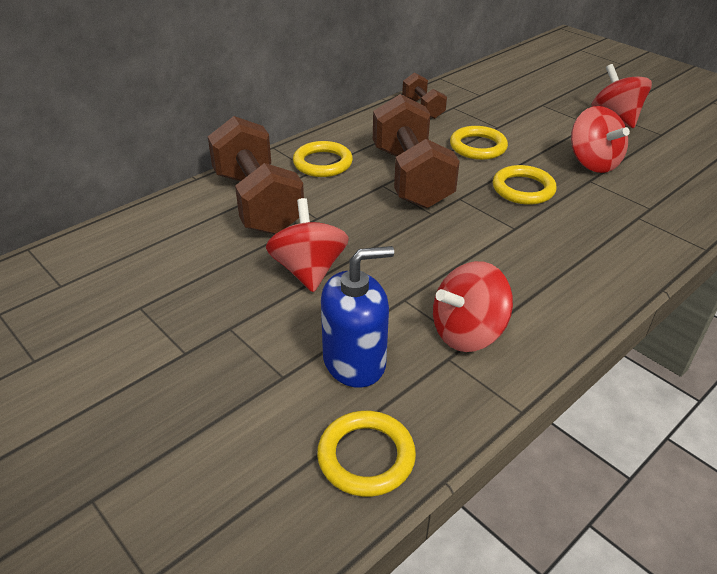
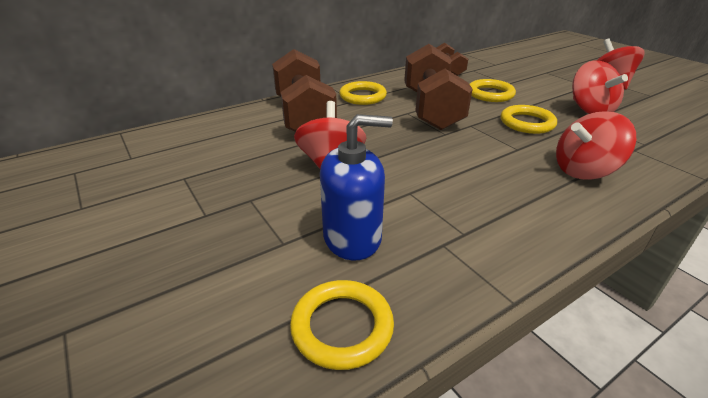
camera: 10 degrees right, 5 degrees down
red spinning top [433,261,513,352] -> red spinning top moved to [556,111,636,180]

